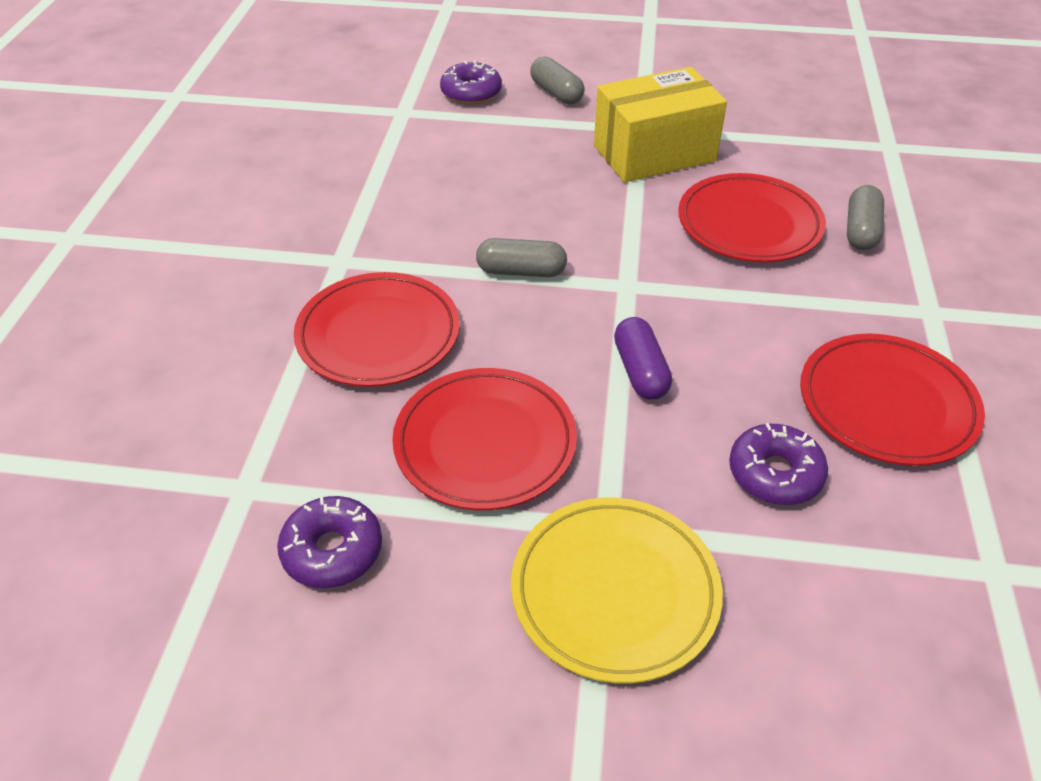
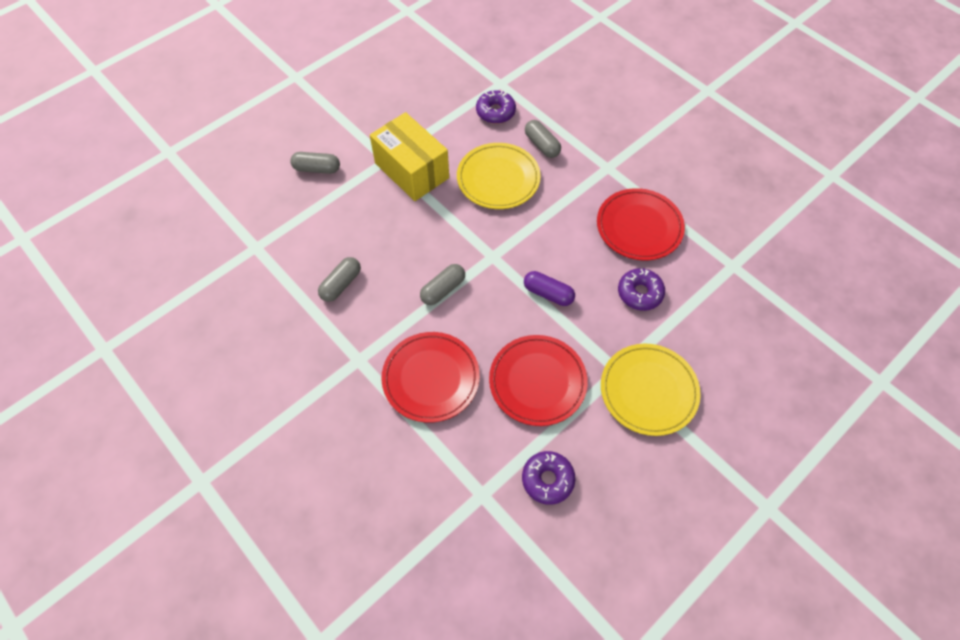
camera: 50 degrees left, 15 degrees up
purple donut [440,60,502,105] -> purple donut moved to [476,90,516,124]
yellow box [594,67,727,182] -> yellow box turned 60 degrees counterclockwise [370,112,449,201]
red plate [678,173,826,262] -> yellow plate [457,143,541,209]
none -> grey capsule [318,257,361,302]

